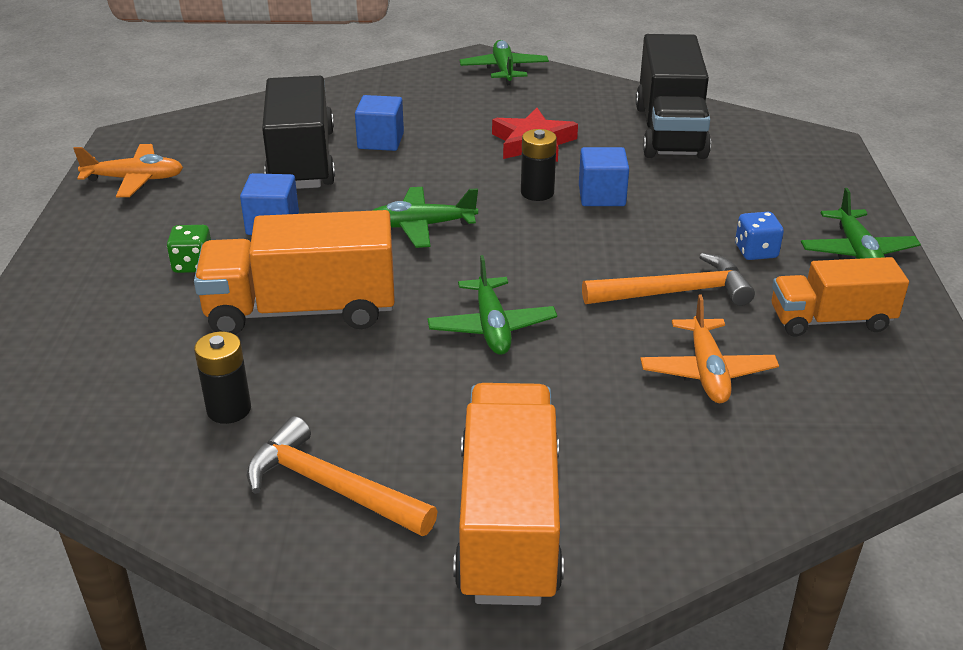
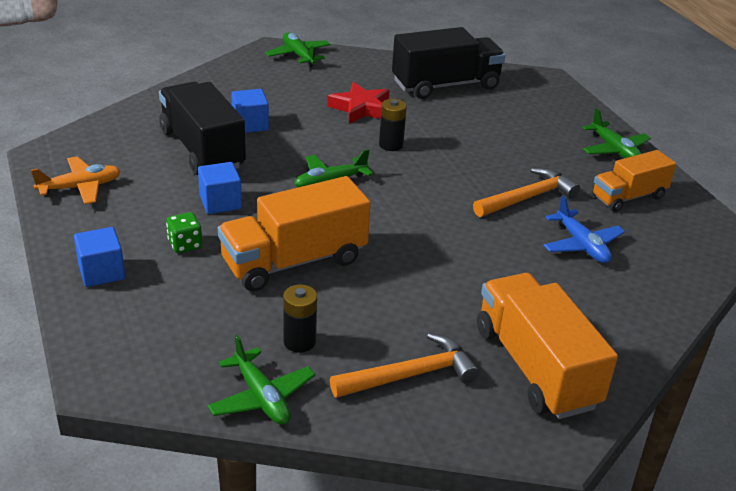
camera: 25 degrees left, 0 degrees up
orange hammer [247,416,438,536] -> orange hammer turned 150 degrees clockwise [330,333,479,398]
green plane [427,255,557,355] -> green plane moved to [207,335,315,425]
blue cube [579,147,629,206] -> blue cube moved to [74,227,125,287]
black truck [635,34,711,159] -> black truck turned 90 degrees counterclockwise [392,27,505,99]
orange plane [640,294,779,403] -> blue plane [543,195,625,263]
blue dice [735,212,784,260] -> none

